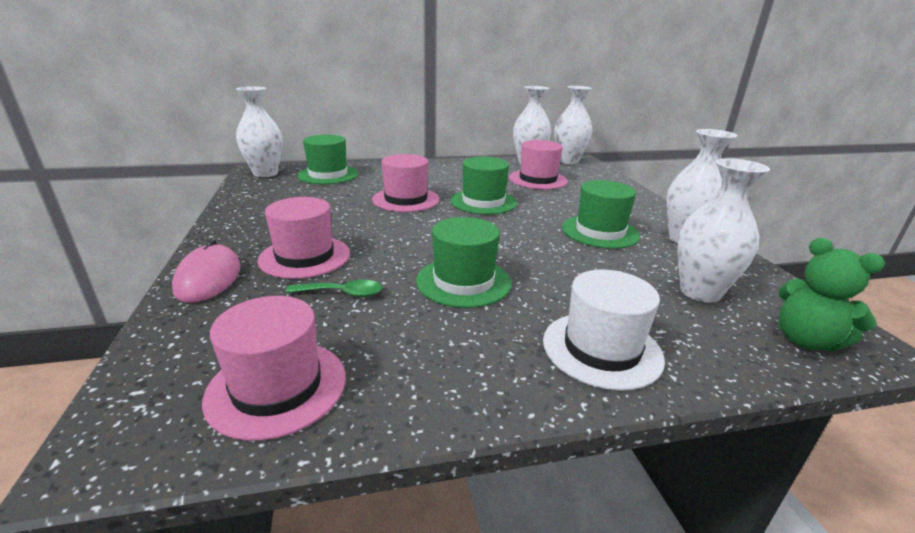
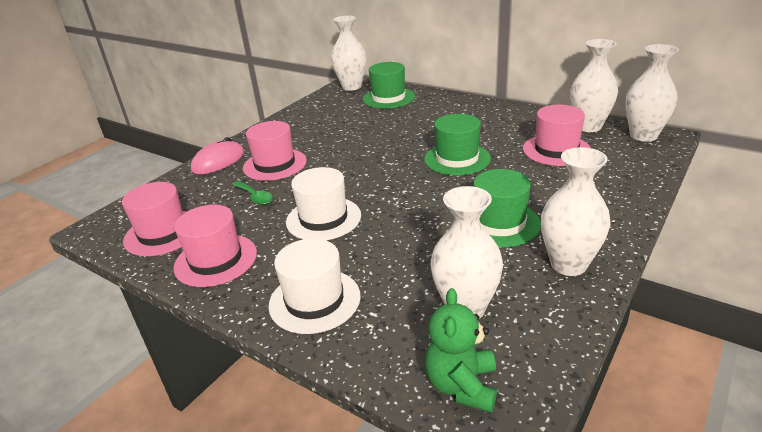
camera: 50 degrees right, 5 degrees up
pink hat [372,154,440,212] -> pink hat moved to [174,205,257,287]
green hat [416,217,511,308] -> white hat [286,167,361,240]

